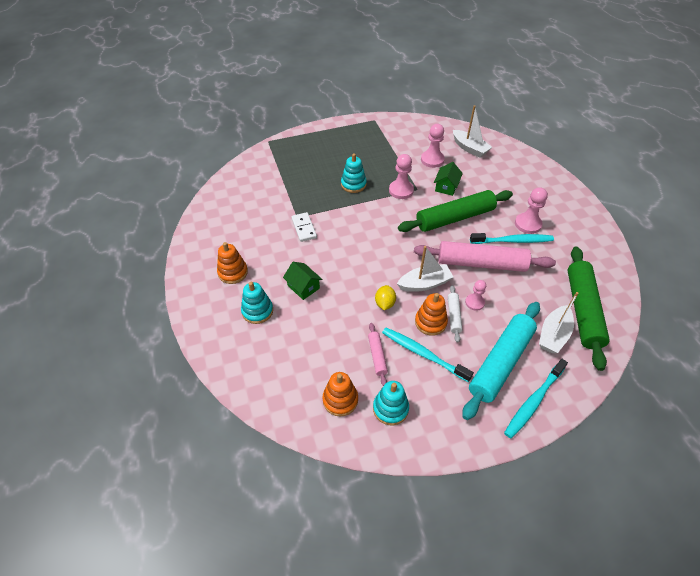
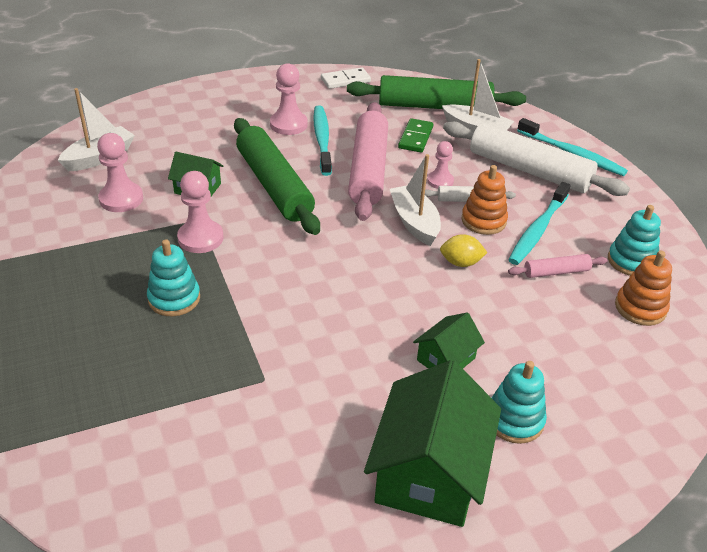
camera: 95 degrees left, 10 degrees down
orange stacking toy [217,242,248,284] -> green house [364,360,501,527]
white domino [291,212,317,242] -> white domino moved to [321,67,371,89]
turquoise rolling pin [462,302,540,420] -> white rolling pin [443,121,630,196]
none -> green domino [398,118,433,153]

